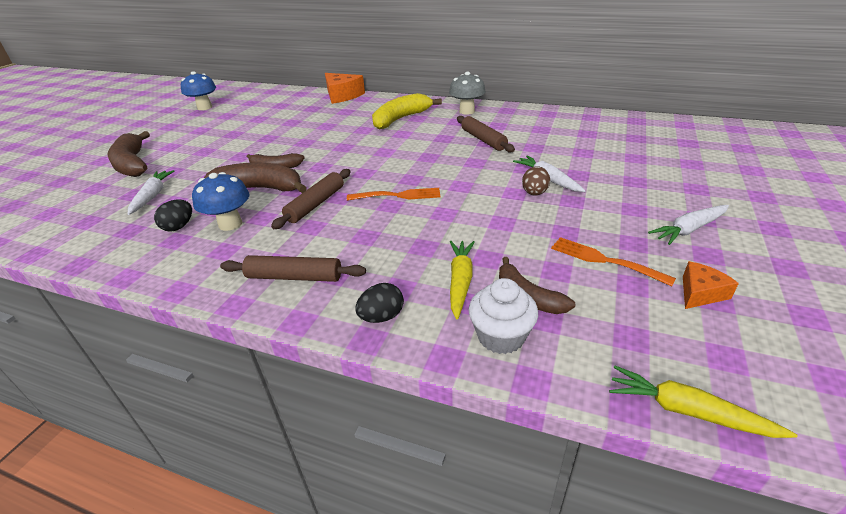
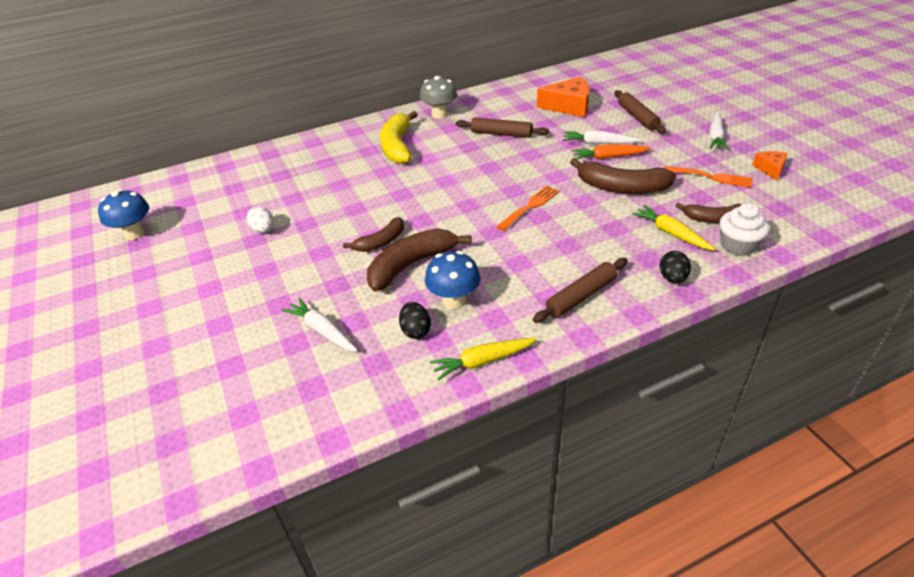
camera: 45 degrees left, 5 degrees up
brown banana [107,131,150,177] -> brown banana moved to [570,158,676,194]
brown rolling pin [271,169,351,229] -> brown rolling pin moved to [614,90,666,134]
orange cheese [325,73,365,104] -> orange cheese moved to [537,76,590,117]
brown egg [522,166,550,195] -> orange carrot [572,144,650,159]
orange fork [551,237,676,286] -> orange fork turned 150 degrees counterclockwise [664,166,753,188]
yellow carrot [609,366,797,438] -> yellow carrot moved to [430,338,537,381]
none -> white egg [246,206,274,233]

